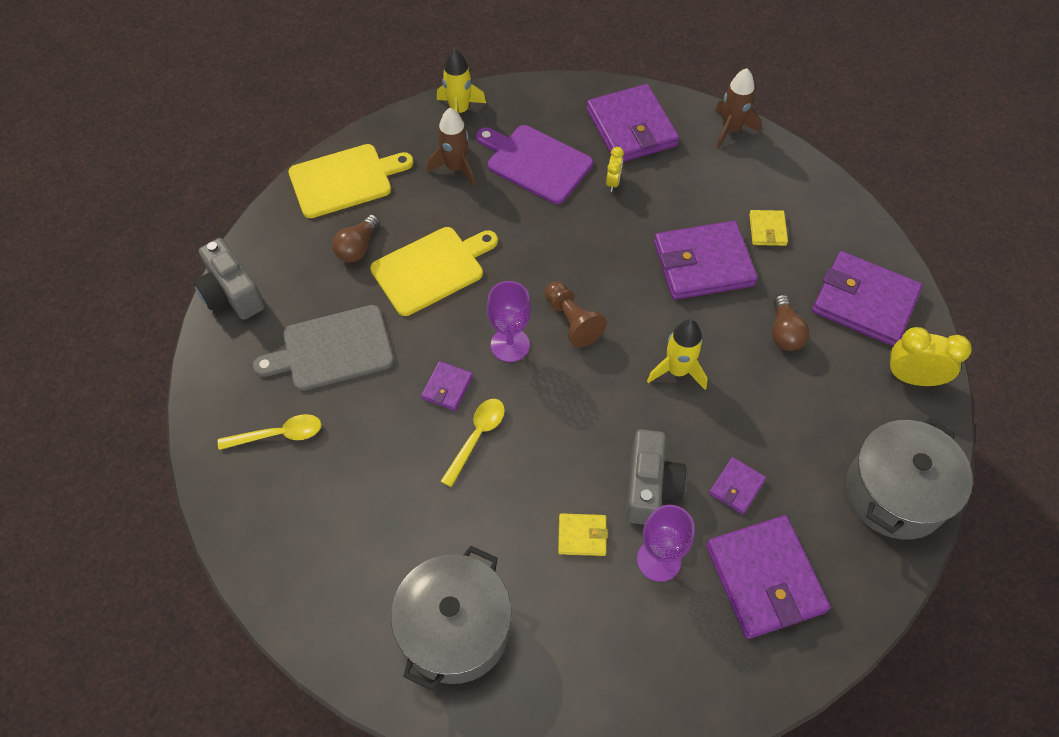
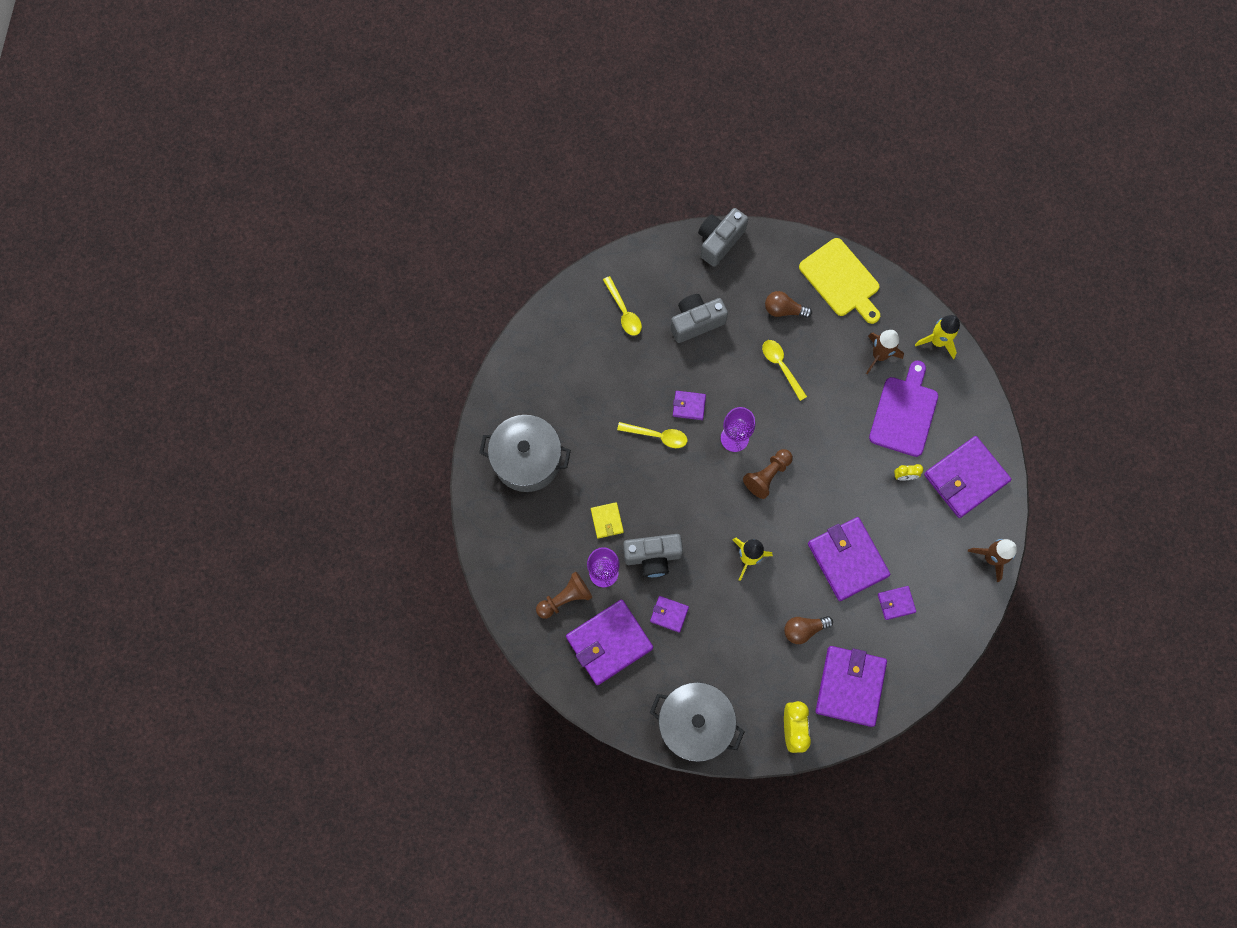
camera: 75 degrees right, 15 degrees up
grey cutting board [253,305,394,391] -> grey camera [670,294,728,343]
yellow cutting board [370,227,498,316] -> yellow spoon [762,340,807,401]
yellow wallet [749,210,788,246] -> purple wallet [878,586,916,620]
none -> brown pawn [536,572,592,619]

